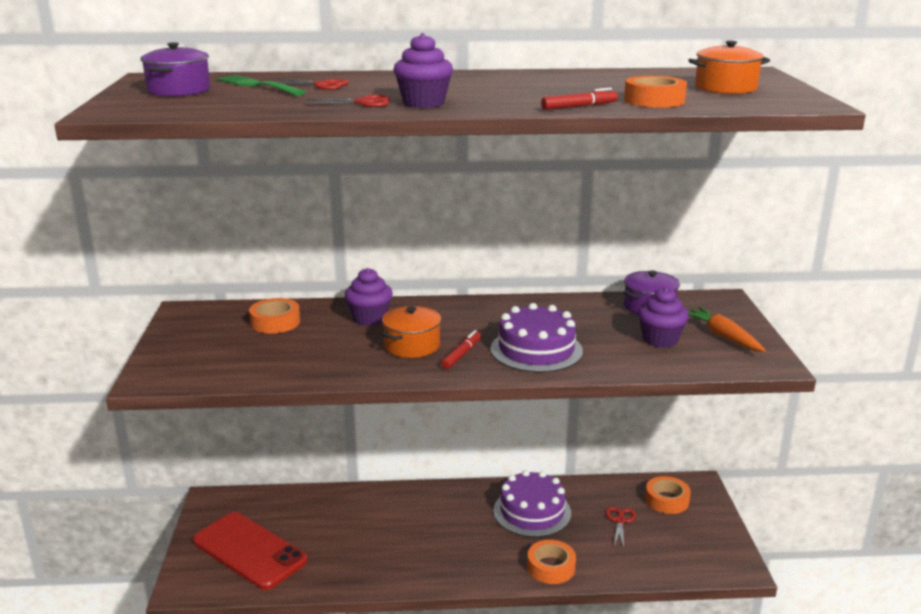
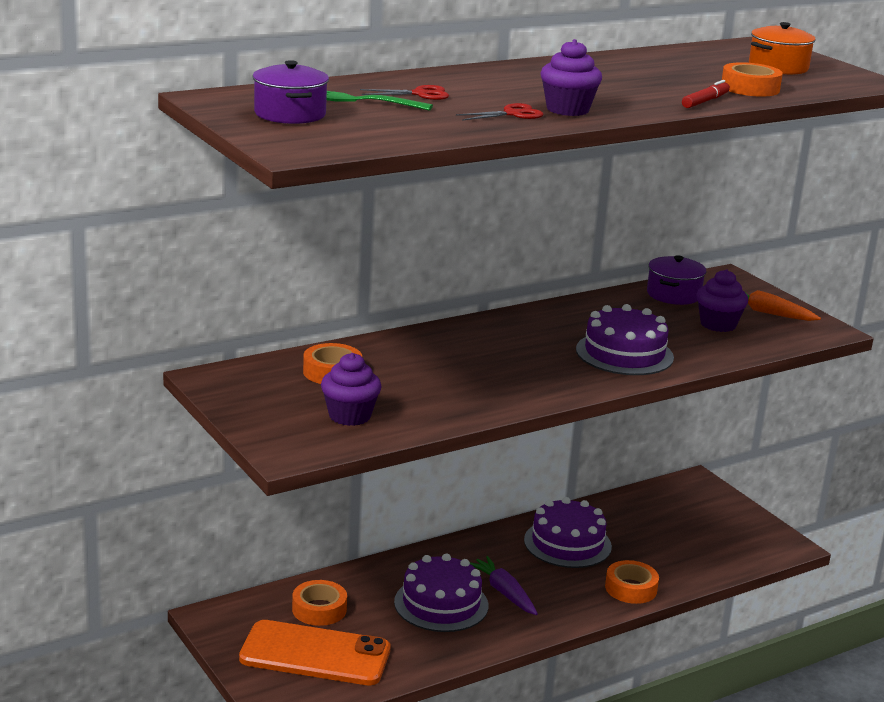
camera: 30 degrees left, 0 degrees up
red phone [193,512,308,590] -> orange phone [239,620,391,685]
purple cupcake [345,268,393,326] -> purple cupcake moved to [321,353,382,426]
orange pot [382,306,441,358] -> none
red marker [441,330,481,369] -> none
red scissors [605,507,636,548] -> none
orange tape [645,476,691,514] -> orange tape moved to [292,580,347,626]
none -> purple cake [394,554,488,632]
none -> purple carrot [470,556,538,615]

